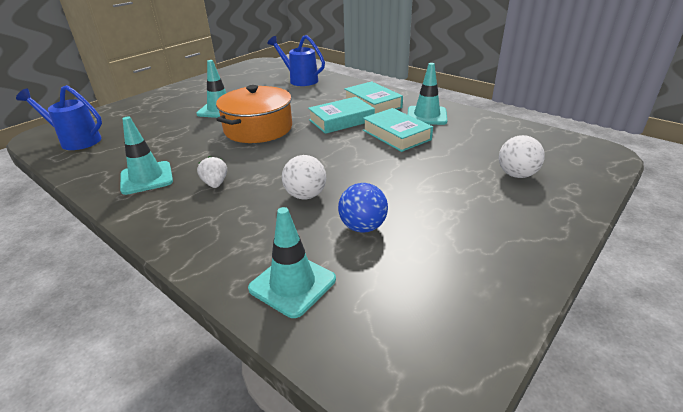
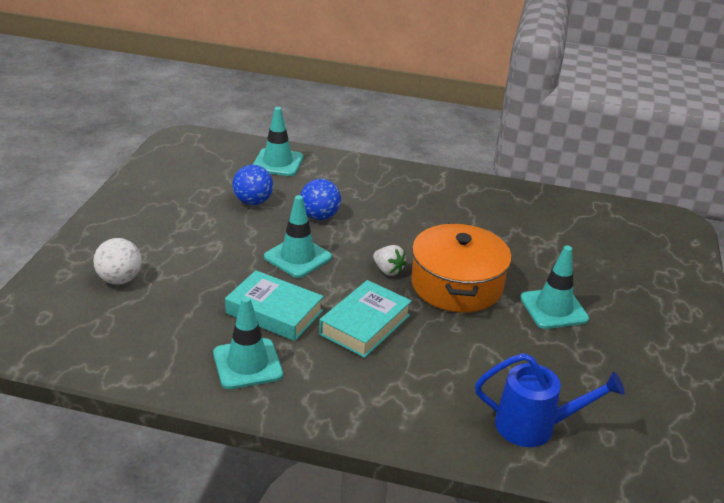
camera: 150 degrees right, 0 degrees up
blue watering can [16,85,102,150] -> none
turquoise traffic cone [120,116,173,195] -> turquoise traffic cone moved to [264,195,332,278]
white strawberry [197,156,227,188] -> white strawberry moved to [373,245,407,276]
white ball [282,155,326,199] -> blue ball [301,179,341,220]
turquoise book [344,81,403,113] -> none

